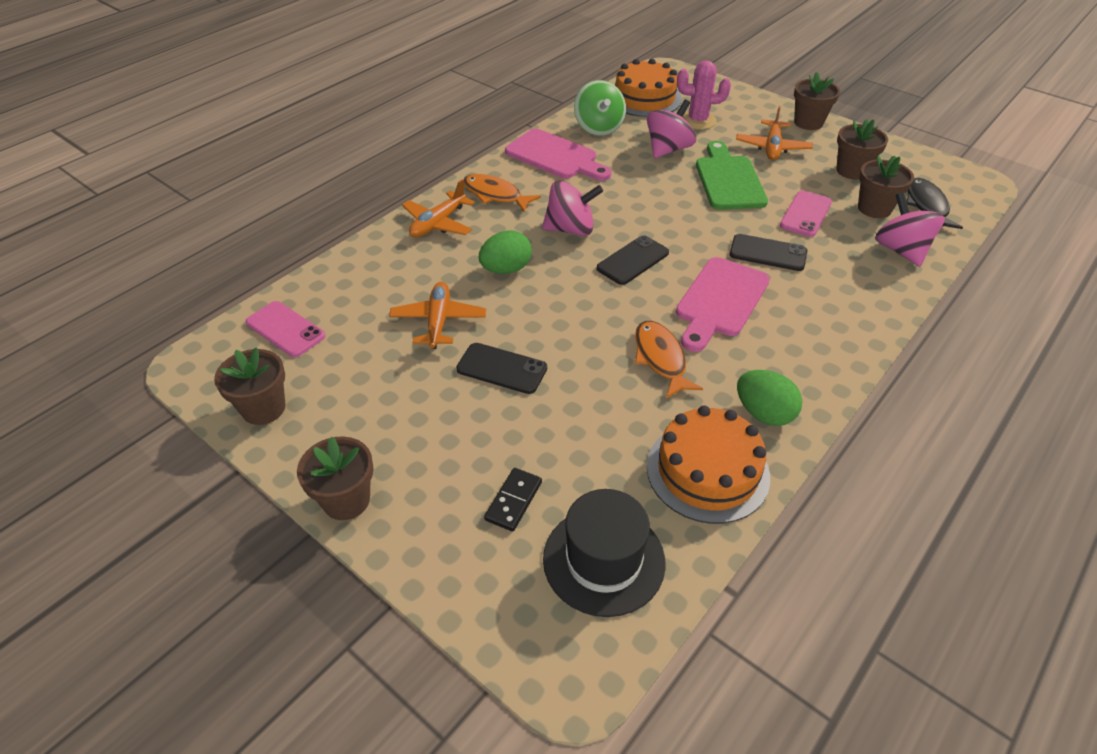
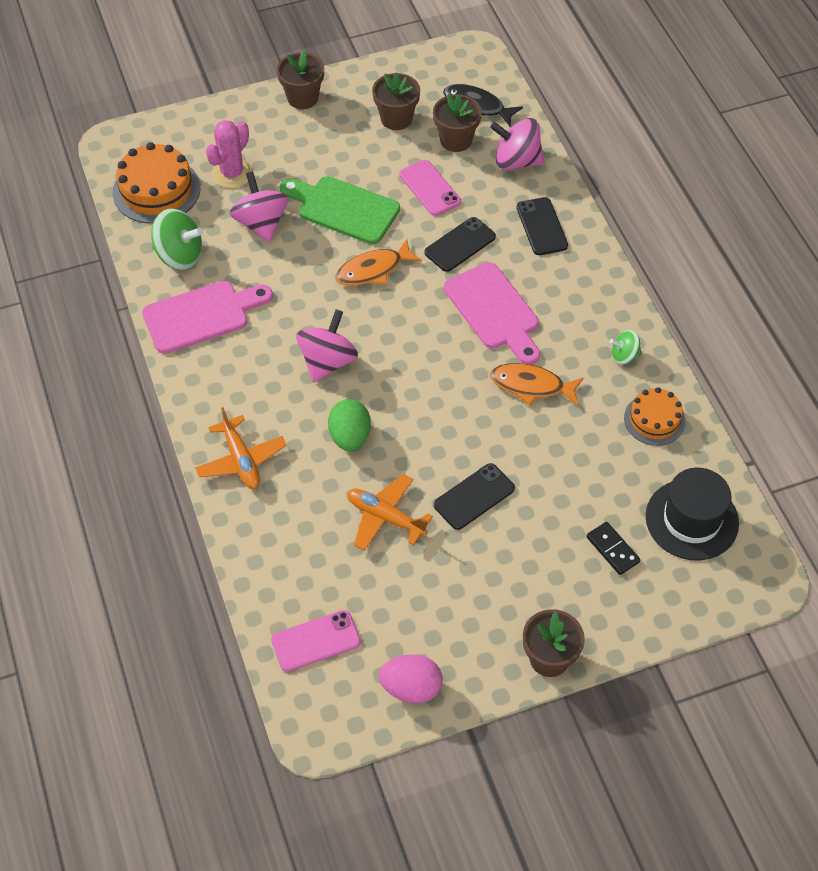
camera: 60 degrees left, 10 degrees up
brown flower pot [214,347,285,425] -> pink egg [379,654,442,703]
orange fish [463,174,541,212] -> orange fish moved to [335,239,422,286]
black phone [597,235,669,285] -> black phone moved to [516,197,568,255]
orange cake [647,405,770,524] -> orange cake [624,387,685,446], size x0.63
orange plane [736,106,813,160] -> none
green egg [737,370,802,426] -> green spinning top [610,330,642,365]

